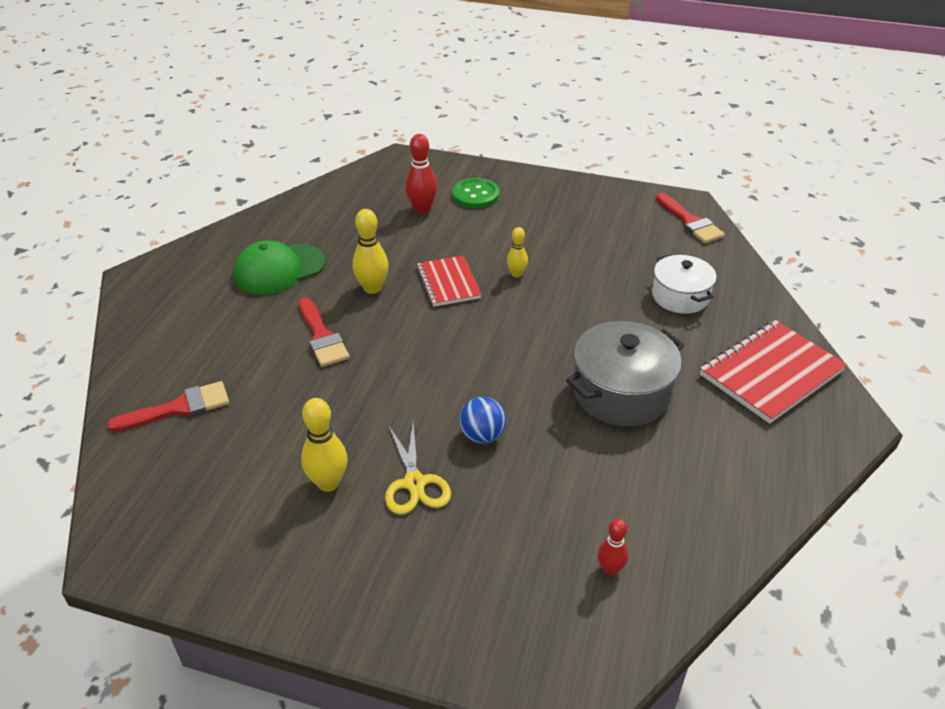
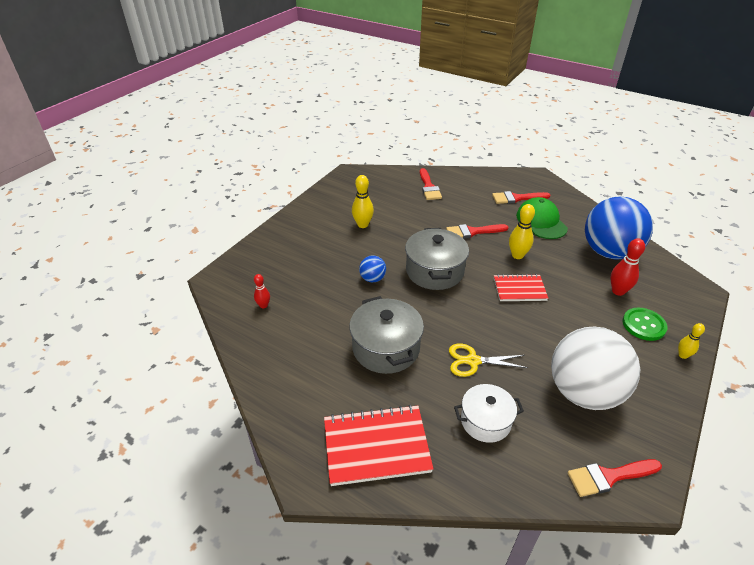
camera: 105 degrees right, 0 degrees up
yellow scissors [385,424,451,515] -> yellow scissors moved to [449,344,528,377]
yellow bowling pin [507,227,528,277] -> yellow bowling pin moved to [678,323,705,359]
red notebook [700,320,847,424] -> red notebook turned 75 degrees counterclockwise [324,405,433,486]
none -> grey pot [405,228,469,290]
none -> red brush [492,191,550,204]
none -> white ball [551,326,640,410]
none -> blue ball [585,197,653,260]

